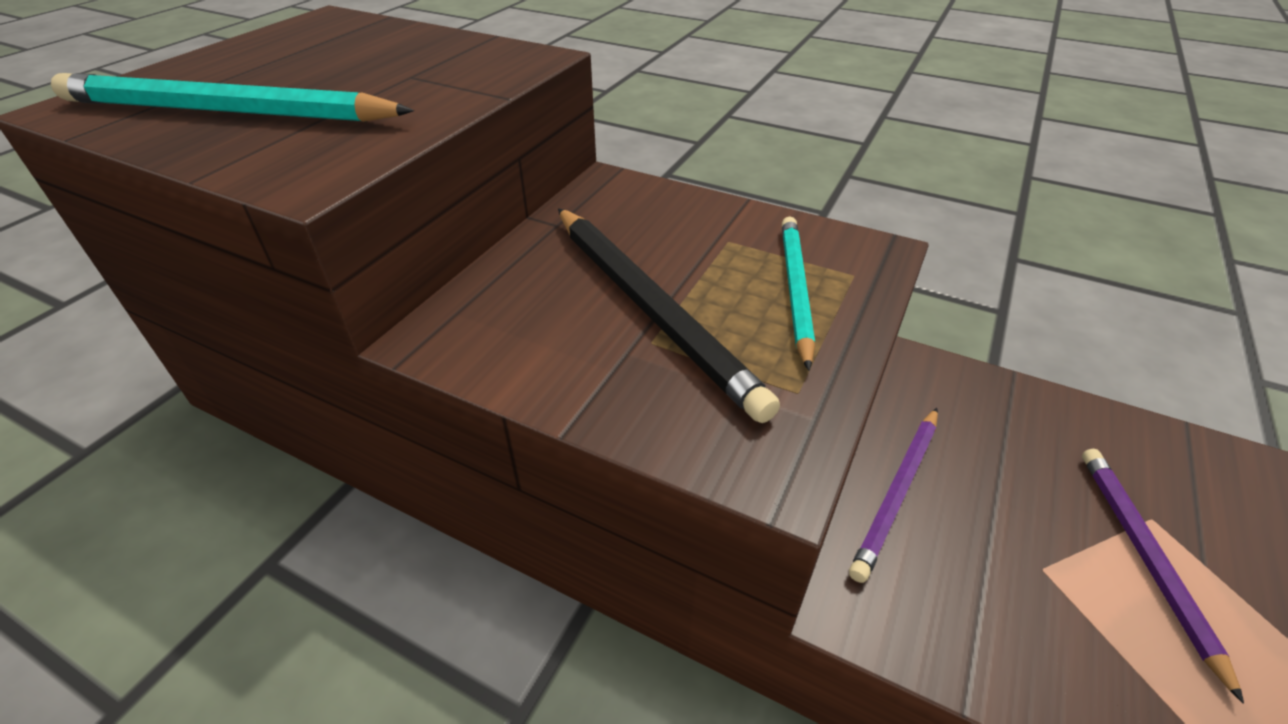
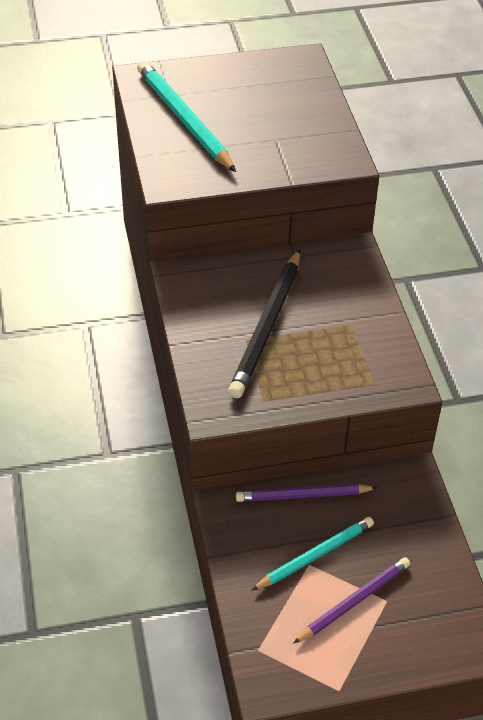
camera: 50 degrees right, 5 degrees up
turquoise pencil [782,217,815,371] -> turquoise pencil moved to [252,517,374,590]

